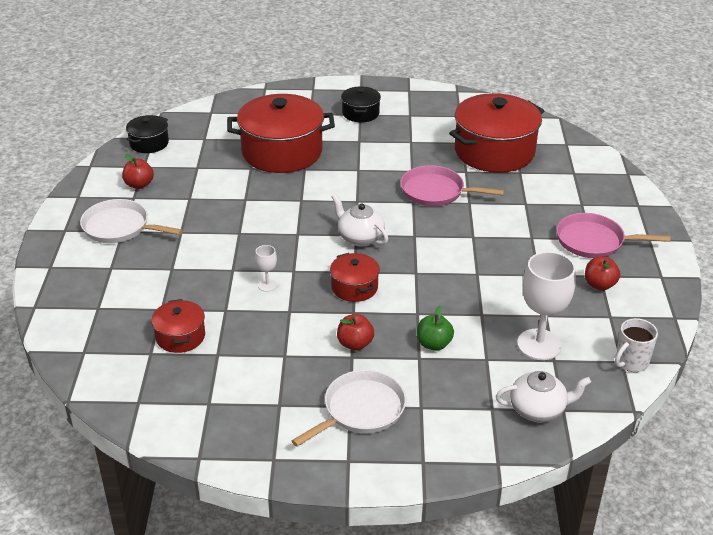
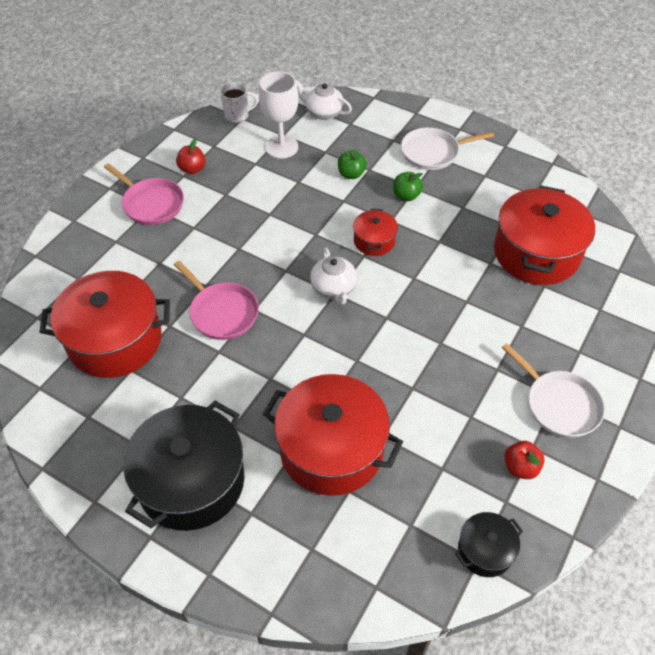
camera: 150 degrees left, 15 degrees up
red pot [151,299,205,353] -> red pot [494,186,595,285], size x2.05
white goblet [255,245,277,292] -> none
red apple [337,314,374,350] -> green apple [393,172,423,201]
black pot [341,86,381,122] -> black pot [123,401,244,531], size x2.05

